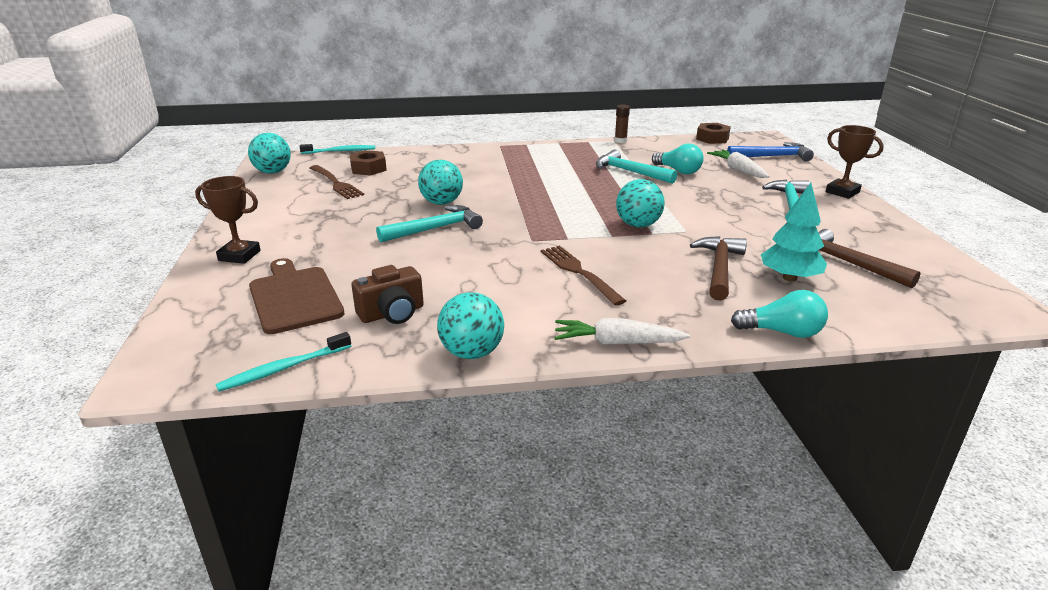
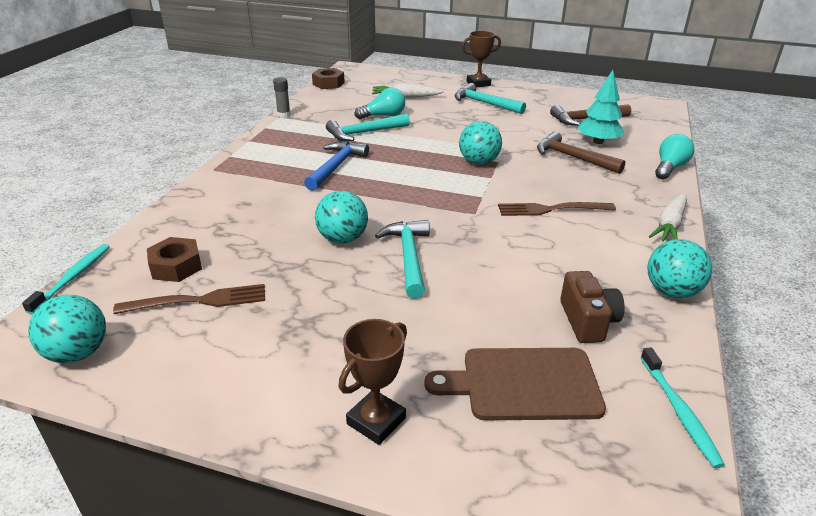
camera: 65 degrees left, 5 degrees up
brown glue stick [615,104,630,143] -> grey glue stick [273,77,291,118]
blue hammer [727,142,814,162] -> blue hammer moved to [304,141,369,191]

